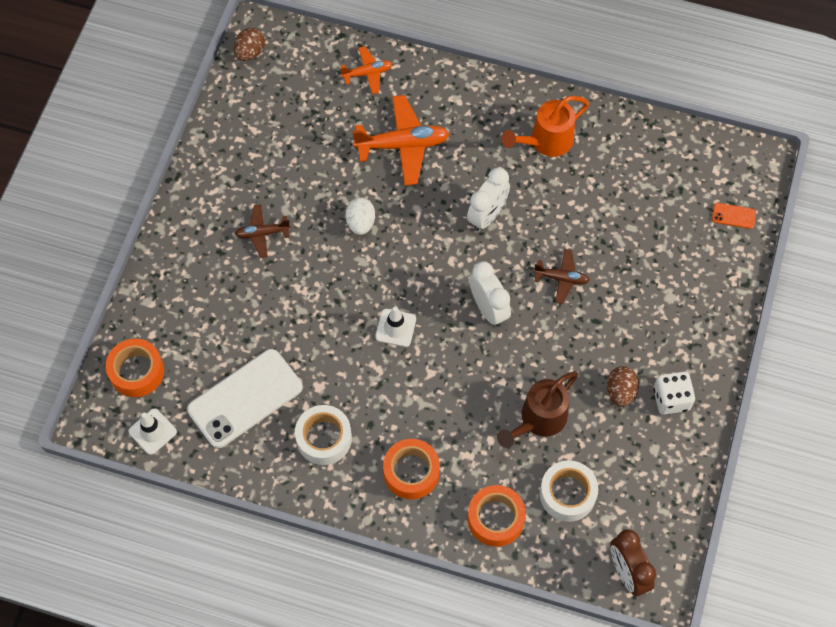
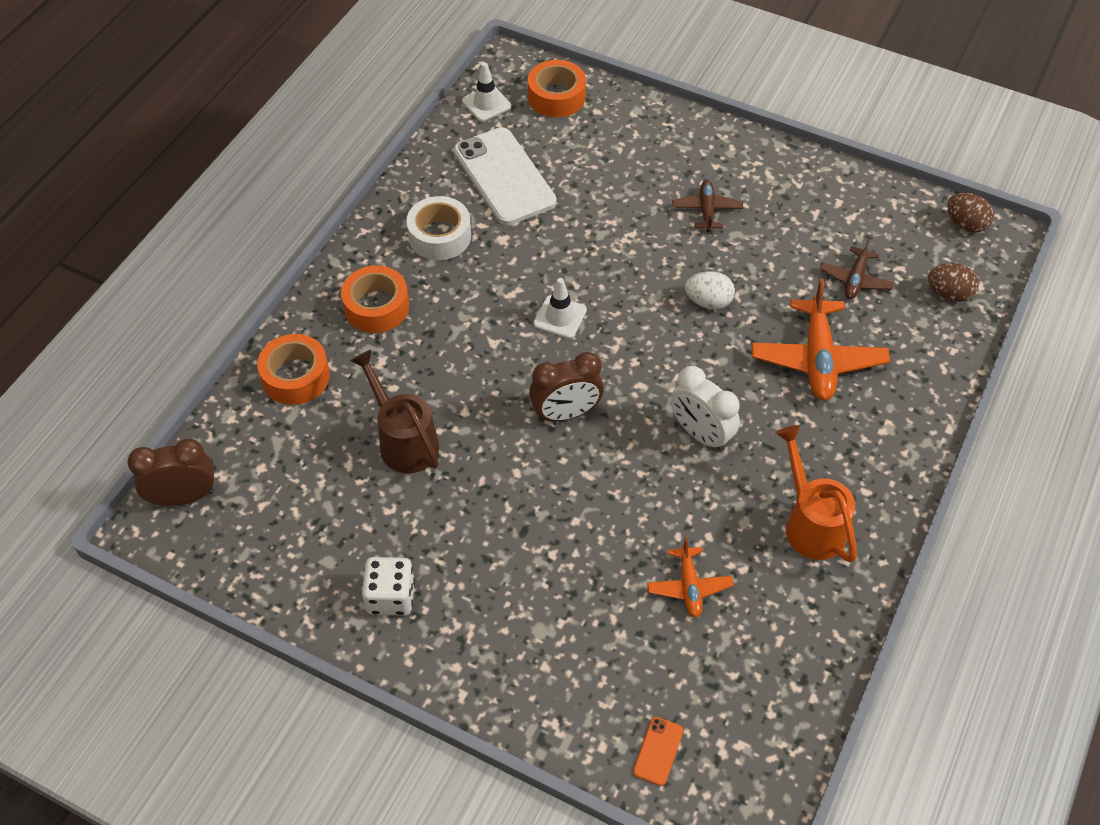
camera: 100 degrees right, 10 degrees down
orange plane [340,46,392,94] -> orange plane moved to [647,537,734,618]
white clock [469,261,511,327] -> brown clock [529,352,604,422]
brown plane [534,249,590,304] -> brown plane moved to [820,238,894,299]
white tape [540,460,598,522] -> none
brown egg [607,366,639,407] -> brown egg moved to [928,263,979,302]

